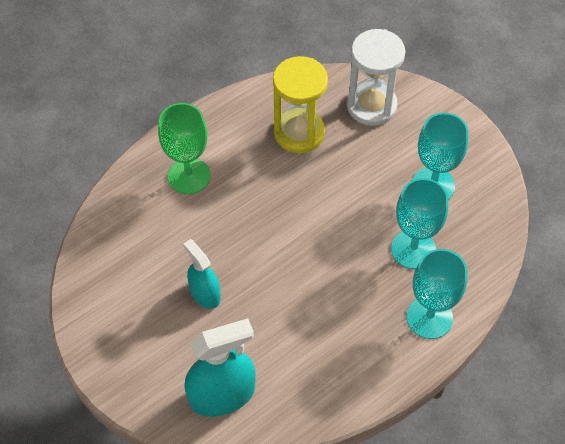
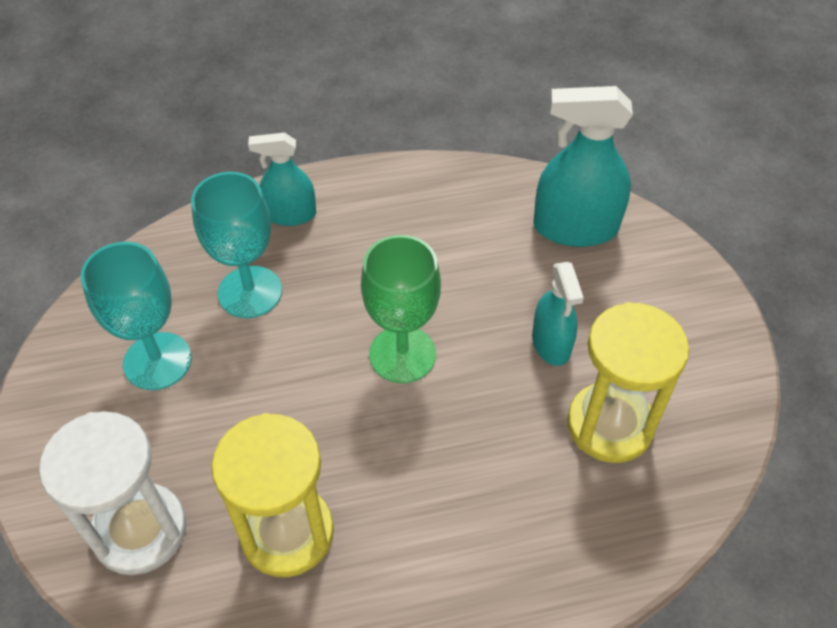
camera: 155 degrees left, 5 degrees down
green goblet [158,103,211,194] -> green goblet moved to [361,235,441,383]
turquoise goblet [407,249,467,339] -> turquoise spray bottle [248,132,316,226]
none -> yellow hourglass [567,302,689,463]

